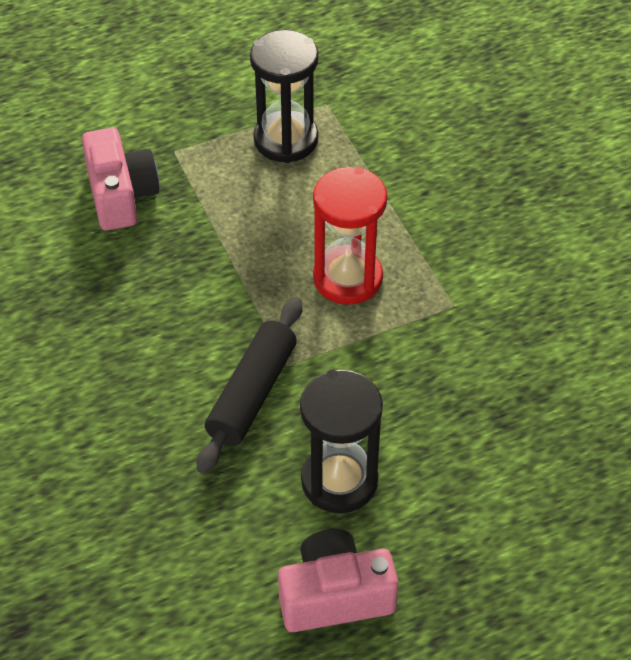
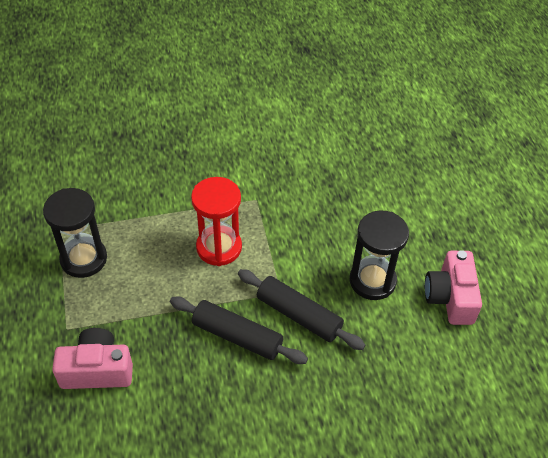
camera: 80 degrees left, 0 degrees up
none -> black rolling pin [170,297,308,364]

